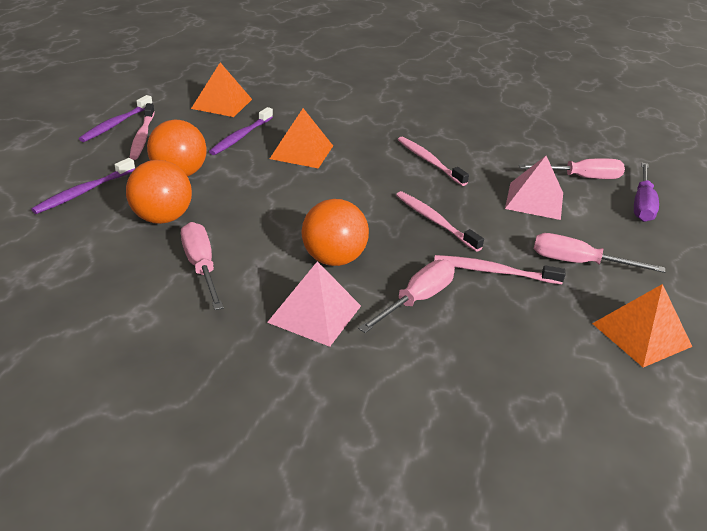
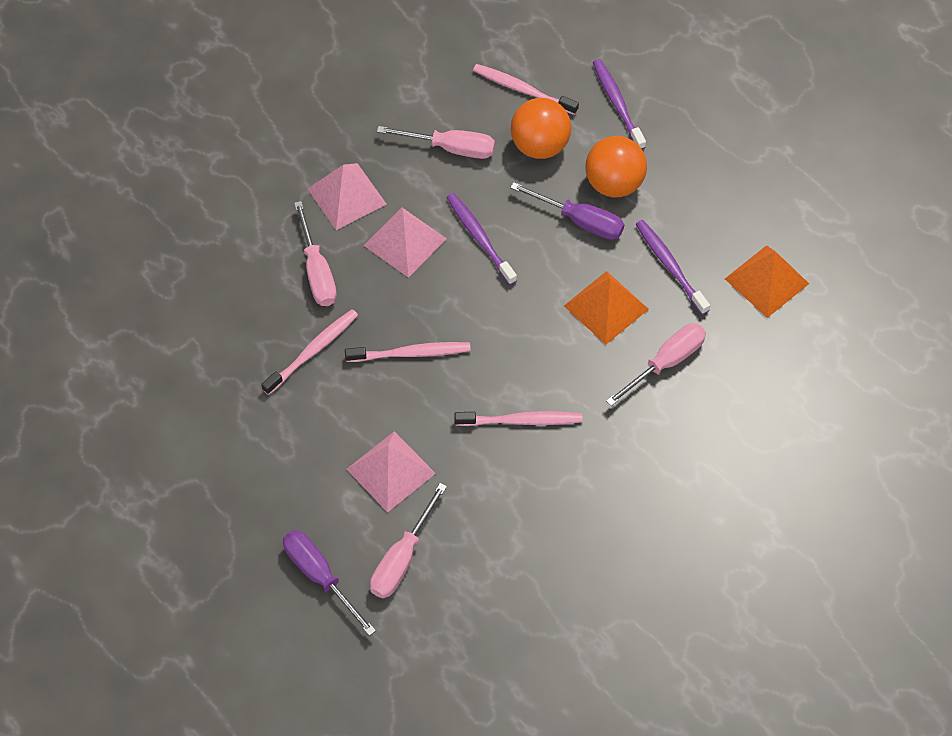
camera: 125 degrees right, 25 degrees up
purple toothbrush [79,95,152,142] -> purple toothbrush moved to [446,193,517,285]
pink toothbrush [129,103,155,160] -> pink toothbrush moved to [473,64,579,115]
orange ball [302,199,369,266] -> pink pyramid [363,208,447,278]
pink screwdriver [534,233,665,273] -> pink screwdriver moved to [606,323,706,406]
orange pyramid [592,284,692,367] -> none
none -> purple screwdriver [510,182,624,240]

